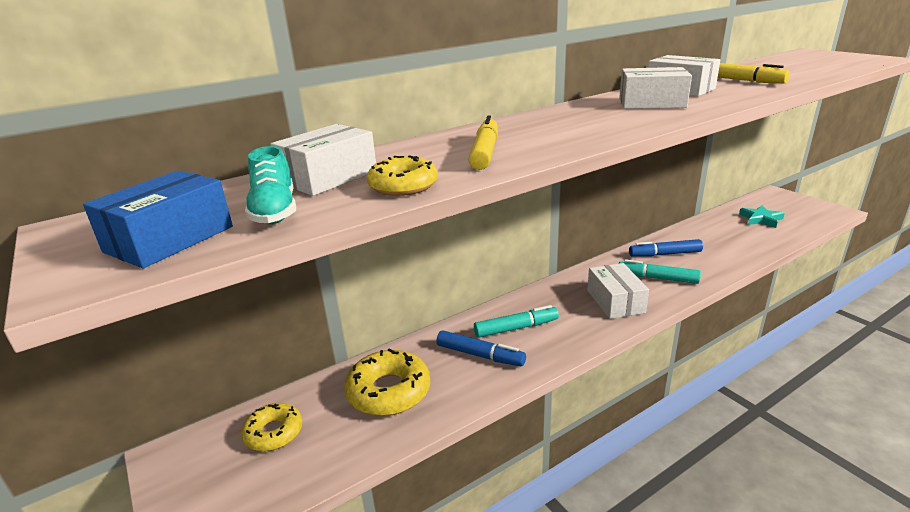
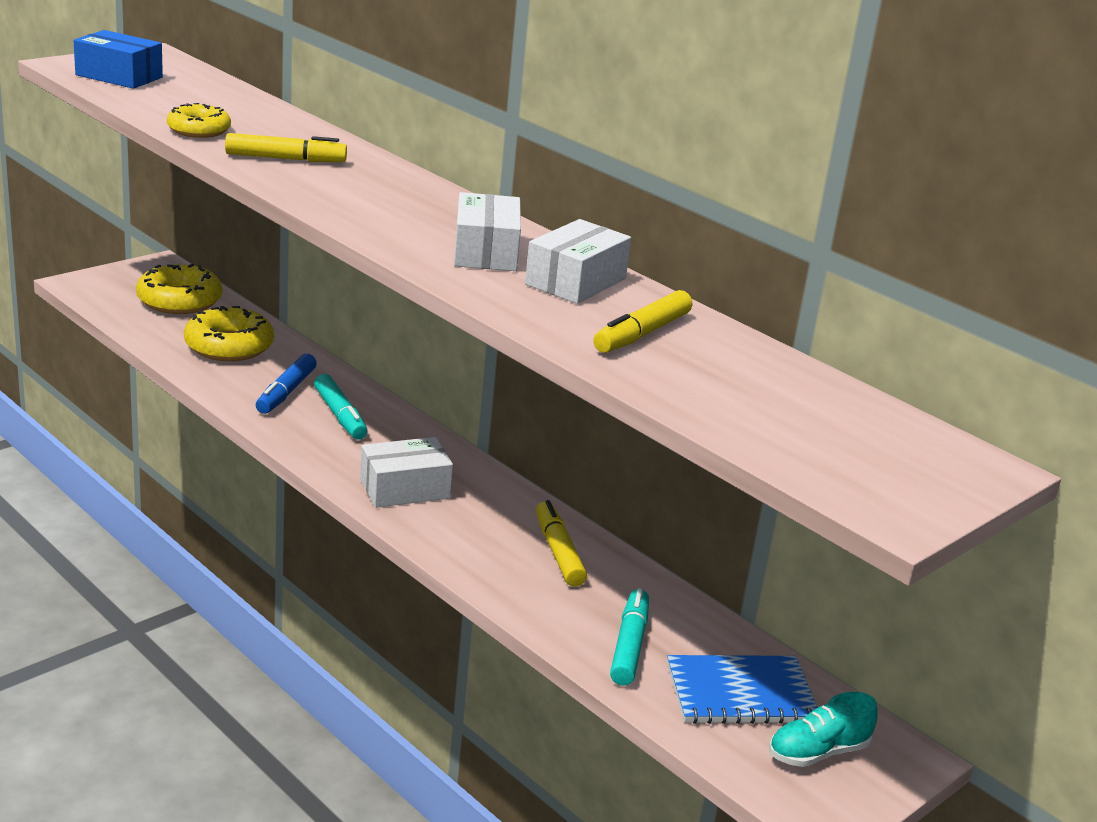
camera: 75 degrees right, 0 degrees up
yellow donut [241,403,303,451] -> yellow donut [136,264,222,314], size x1.57
turquoise shoe [245,146,296,224] -> turquoise shoe moved to [769,692,878,767]
white box [270,124,376,196] -> none
turquoise marker [619,259,701,284] -> turquoise marker moved to [610,588,649,685]
blue marker [629,239,703,257] -> yellow marker [536,500,587,587]
turquoise star [739,205,785,228] -> blue notebook [667,655,818,724]

